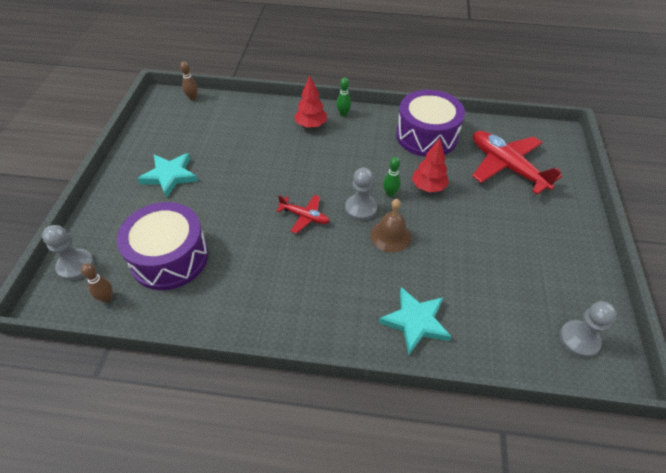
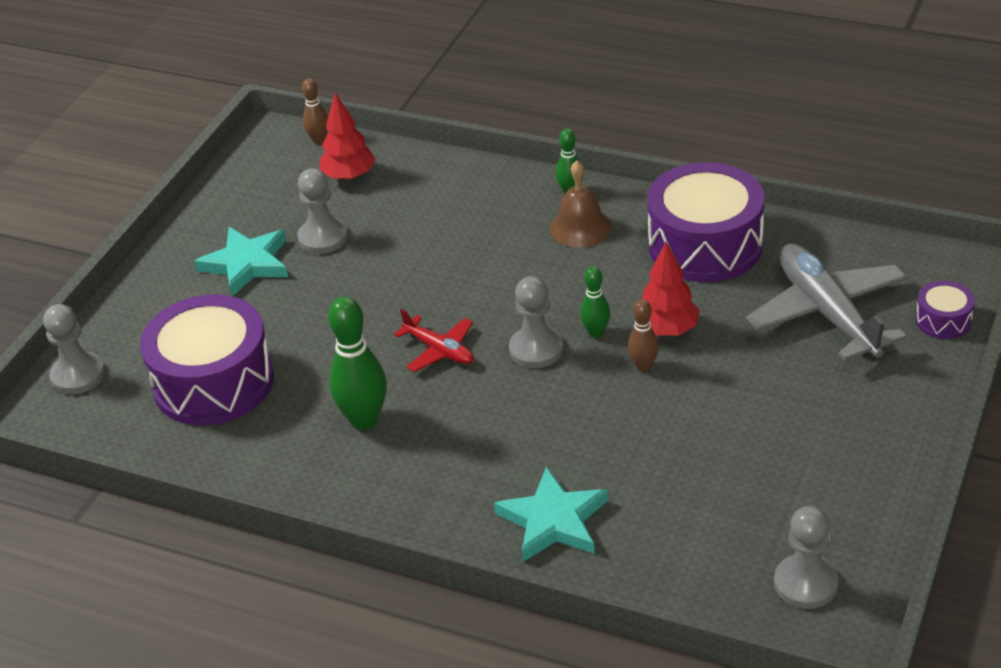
camera: 20 degrees right, 10 degrees down
brown bowling pin [81,264,113,303] -> brown bowling pin moved to [628,299,659,371]
red tree [294,75,327,128] -> red tree moved to [320,93,376,181]
brown bell [370,199,411,252] -> brown bell moved to [550,160,612,248]
red plane [472,131,562,194] -> grey plane [745,244,907,361]
none -> grey pawn [297,168,348,254]
none -> green bowling pin [328,297,387,430]
none -> purple drum [915,281,975,339]

